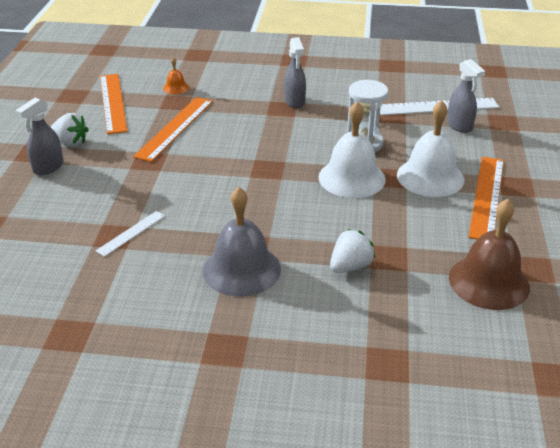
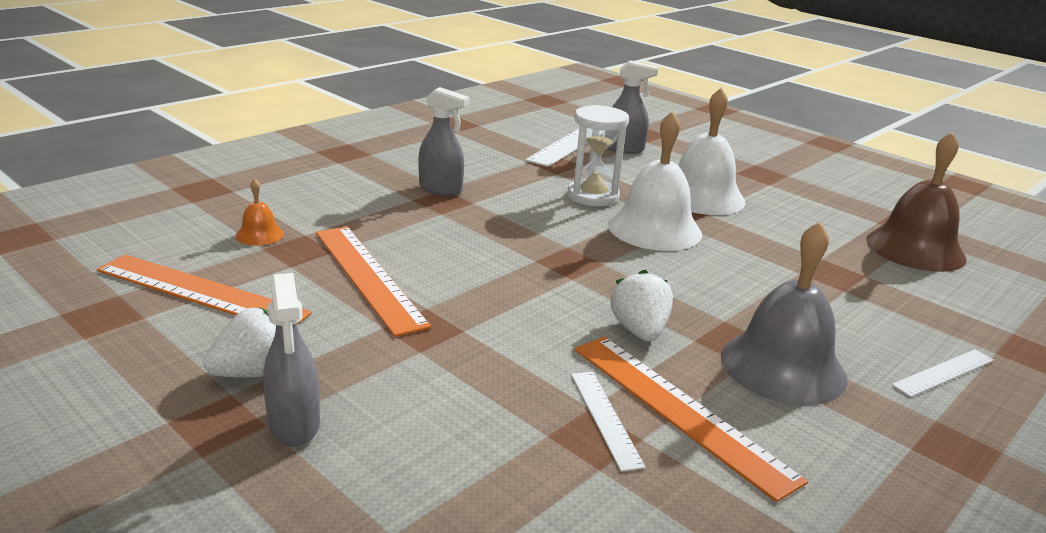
camera: 55 degrees left, 10 degrees down
white strawberry [330,229,375,273] -> white strawberry moved to [610,270,673,341]
orange ruler [469,157,504,239] -> orange ruler moved to [574,337,808,502]
none -> white ruler [892,349,994,397]

